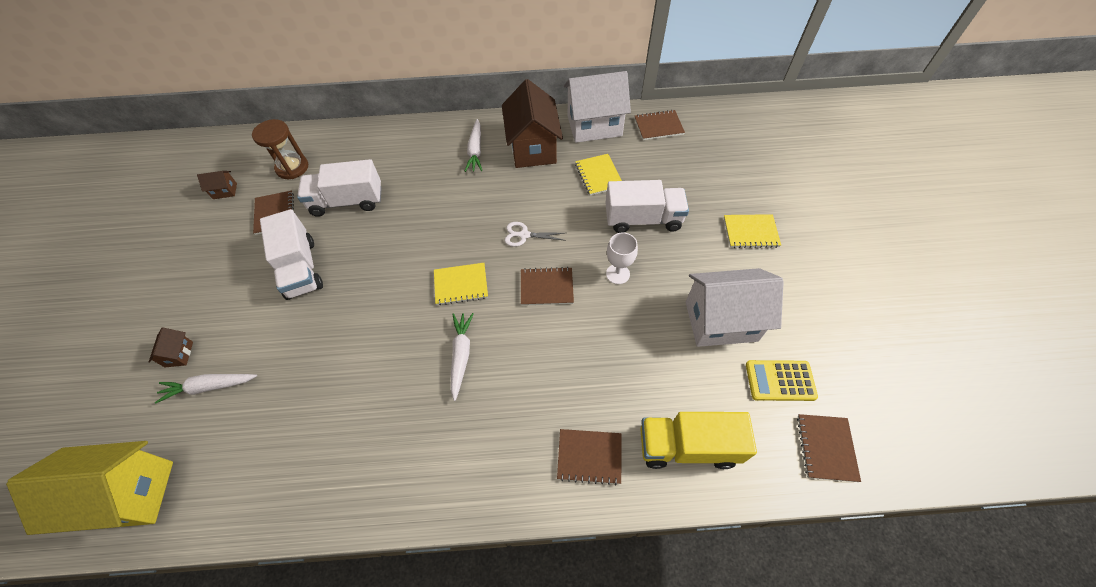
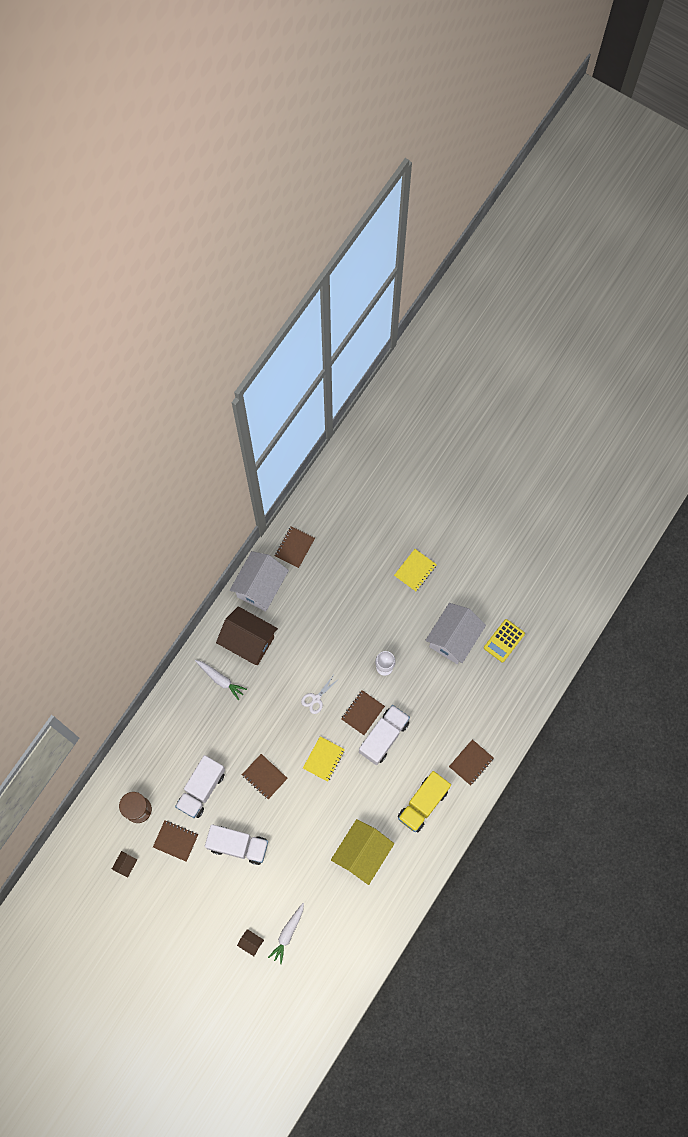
camera: 55 degrees left, 15 degrees up
yellow house [6,441,173,535] -> yellow house moved to [331,819,394,885]
white carrot [451,313,474,401] -> none
yellow notebook [575,154,622,195] -> none
white truck [606,180,689,233] -> white truck moved to [359,705,410,765]
yellow truck [640,412,757,469] -> yellow truck moved to [398,771,451,832]
brown notebook [797,414,861,482] -> brown notebook moved to [242,754,288,799]

